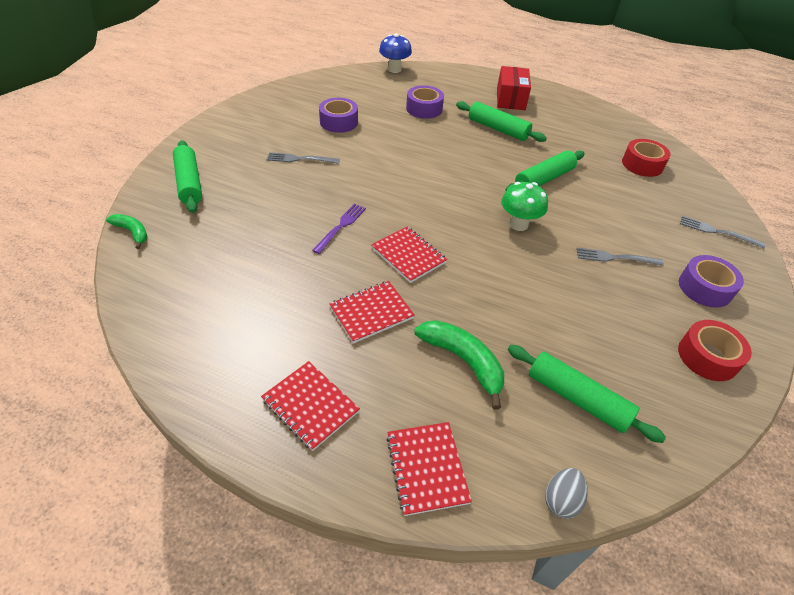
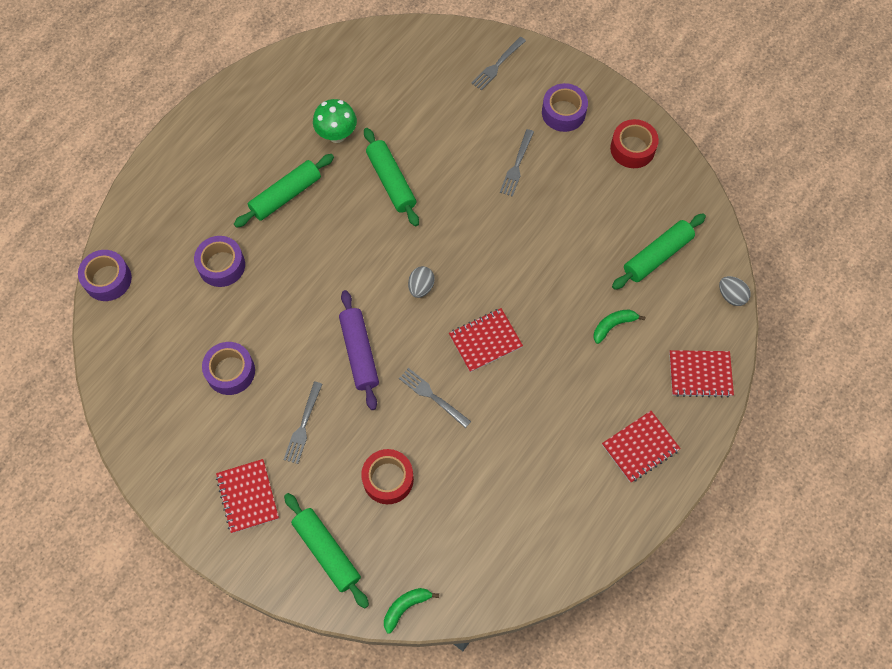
camera: 75 degrees left, 20 degrees up
green rolling pin [173,140,202,213] -> green rolling pin turned 60 degrees clockwise [284,493,369,608]
purple fork [312,204,366,254] -> grey fork [399,368,471,428]
red notebook [329,281,415,343] -> red notebook moved to [216,459,279,533]
blue mushroom [379,33,412,73] -> purple tape [78,250,132,301]
green banana [415,320,504,410] -> green banana [593,309,646,344], size x0.61
red box [497,66,531,110] -> none
green mushroom [501,182,548,231] -> green mushroom moved to [313,99,357,143]
red tape [622,139,671,177] -> red tape moved to [361,449,414,504]
none -> purple rolling pin [339,290,379,410]
none -> grey egg [408,266,435,298]

